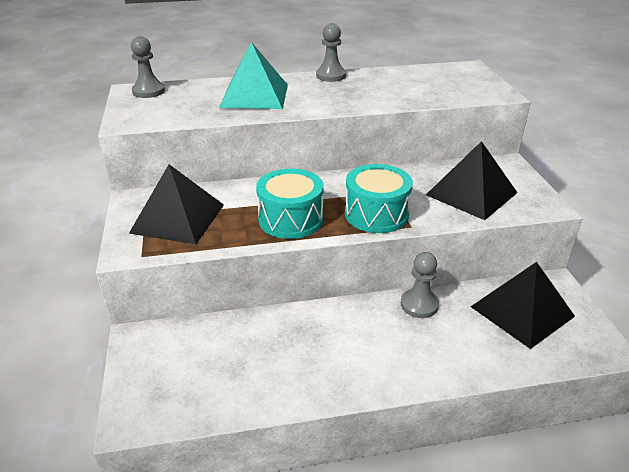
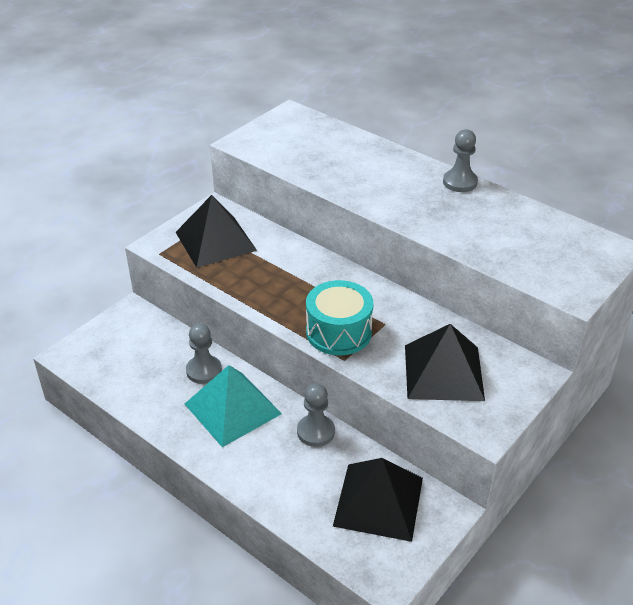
camera: 50 degrees right, 5 degrees up
grey pawn [131,36,165,98] -> grey pawn moved to [186,323,222,384]
turquoise pyramid [219,42,288,109] -> turquoise pyramid moved to [185,365,282,447]
turquoise drum [256,169,324,239] -> none

